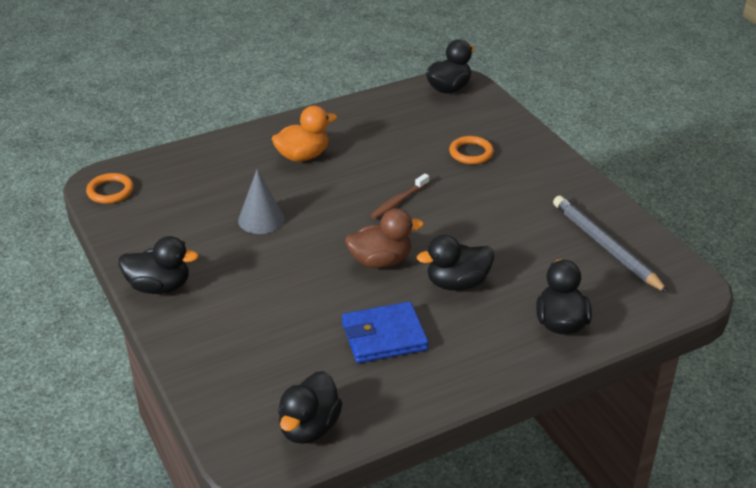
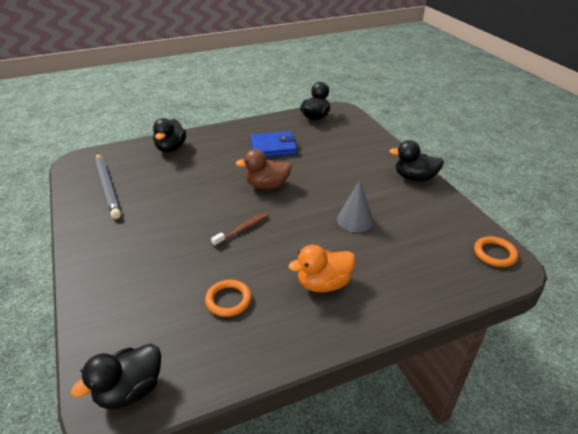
camera: 175 degrees left, 0 degrees up
black duck [417,235,494,291] -> none
orange ring [449,136,494,164] -> orange ring moved to [205,280,252,317]

